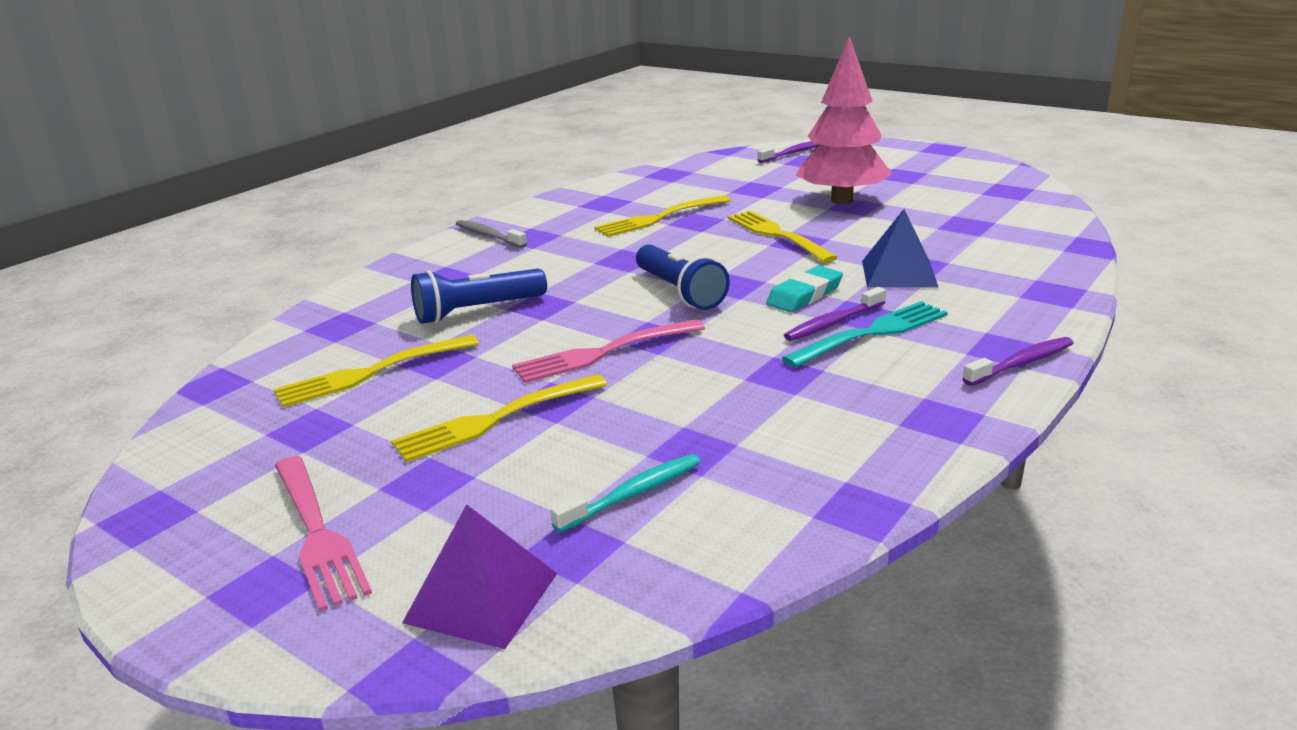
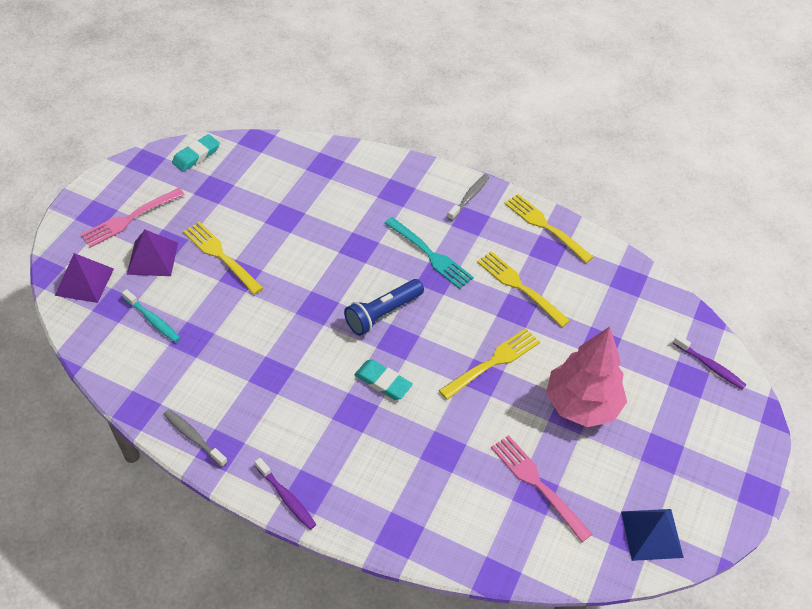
camera: 75 degrees right, 25 degrees up
yellow fork [274,335,479,408] -> yellow fork moved to [504,194,593,263]
blue flashlight [411,269,547,324] -> none
pink fork [512,319,705,383] -> pink fork moved to [491,435,592,542]
turquoise fork [782,301,948,368] -> turquoise fork moved to [385,217,474,289]
purple toothbrush [784,287,886,341] -> none
blue pyramid [862,209,939,288] -> blue pyramid moved to [621,509,684,561]
none -> purple pyramid [127,230,178,276]
none -> grey toothbrush [164,409,227,467]
none -> turquoise eraser [172,134,220,172]

